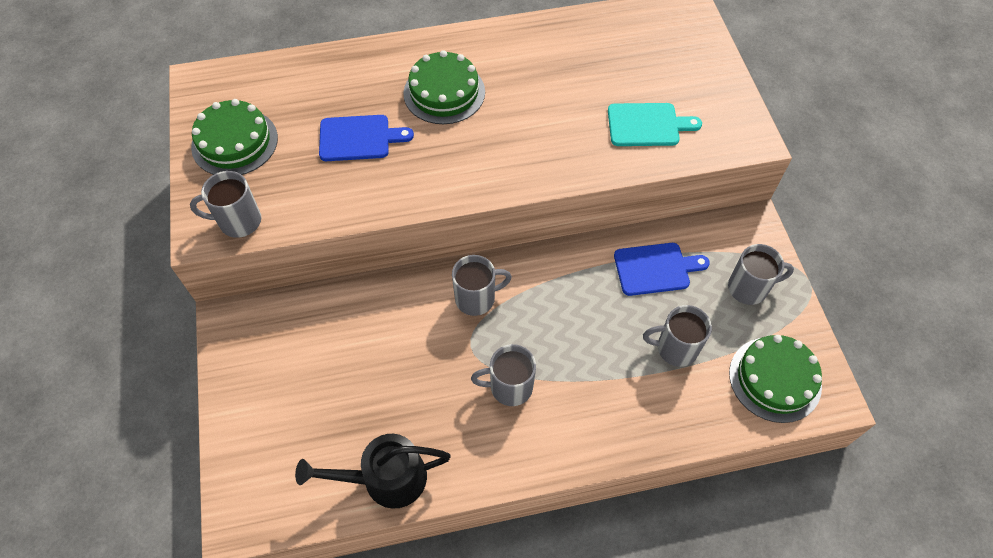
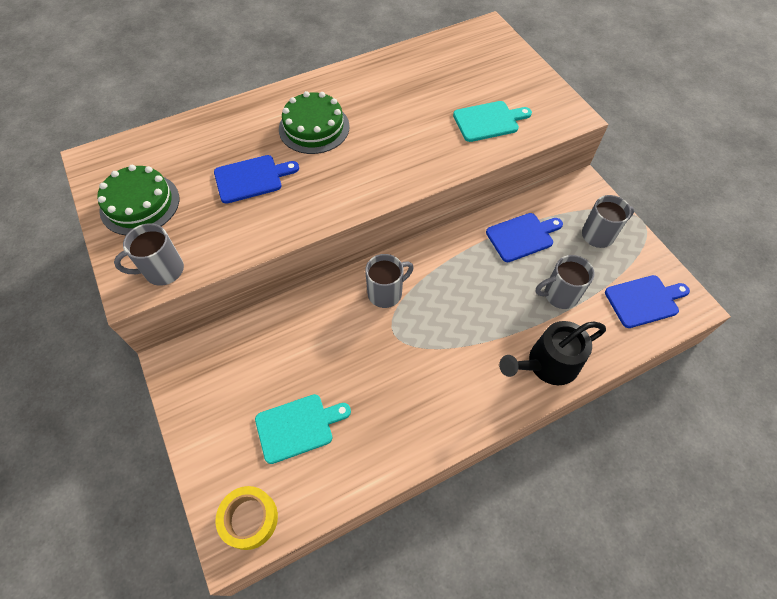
camera: 15 degrees left, 0 degrees up
black watering can [295,434,451,509] -> black watering can moved to [499,321,606,385]
grey mug [471,344,536,406] -> none
green cake [729,335,822,423] -> blue cutting board [605,275,690,328]
none -> yellow tape [216,486,278,550]
none -> turquoise cutting board [255,394,351,464]

